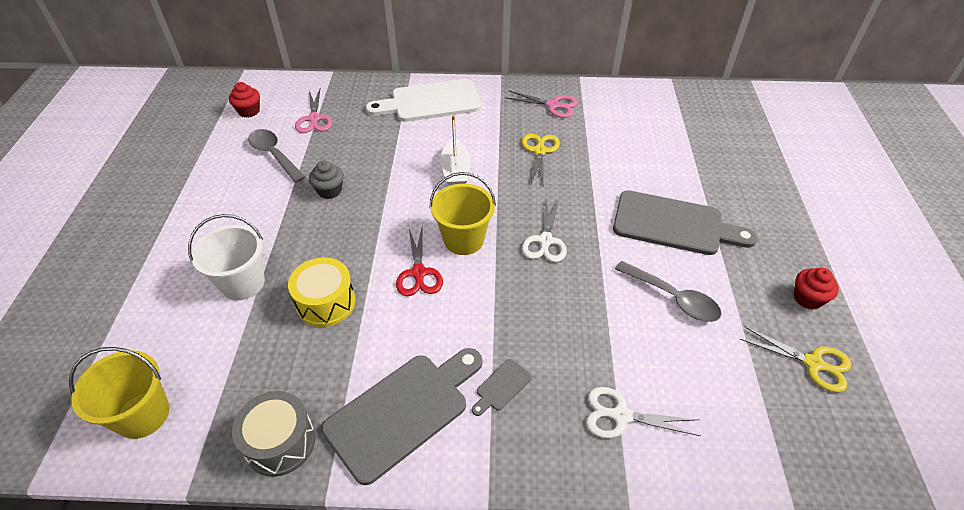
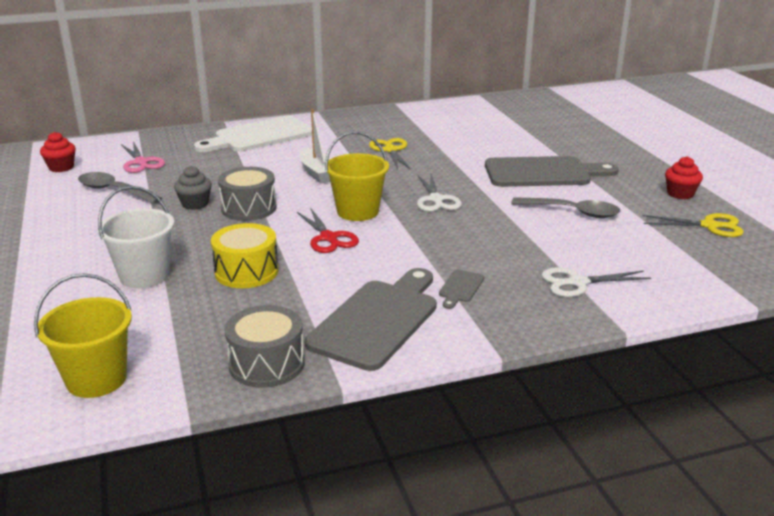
camera: 20 degrees left, 20 degrees down
pink scissors [506,91,578,118] -> none
none -> grey drum [218,167,277,221]

